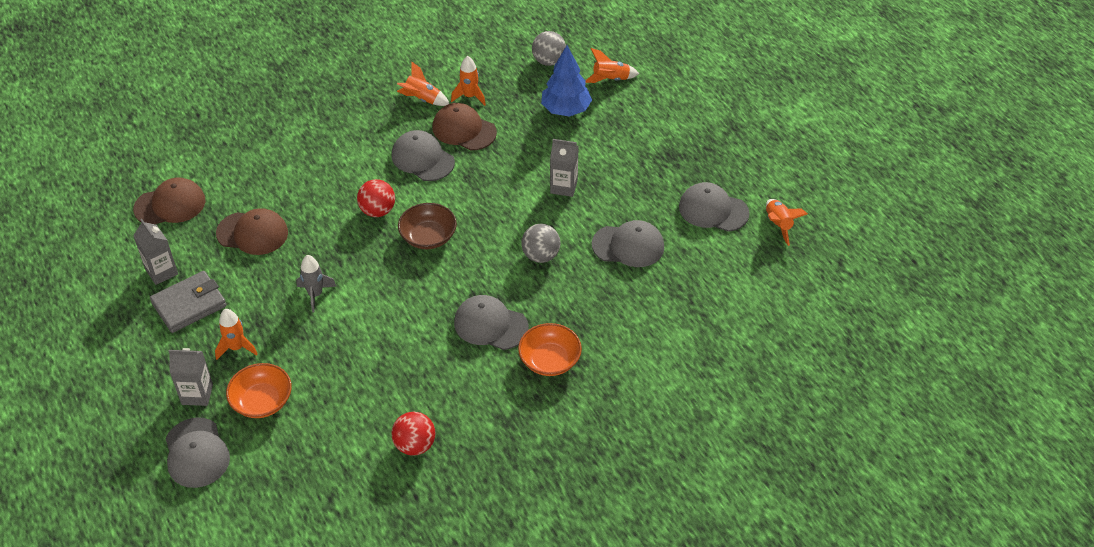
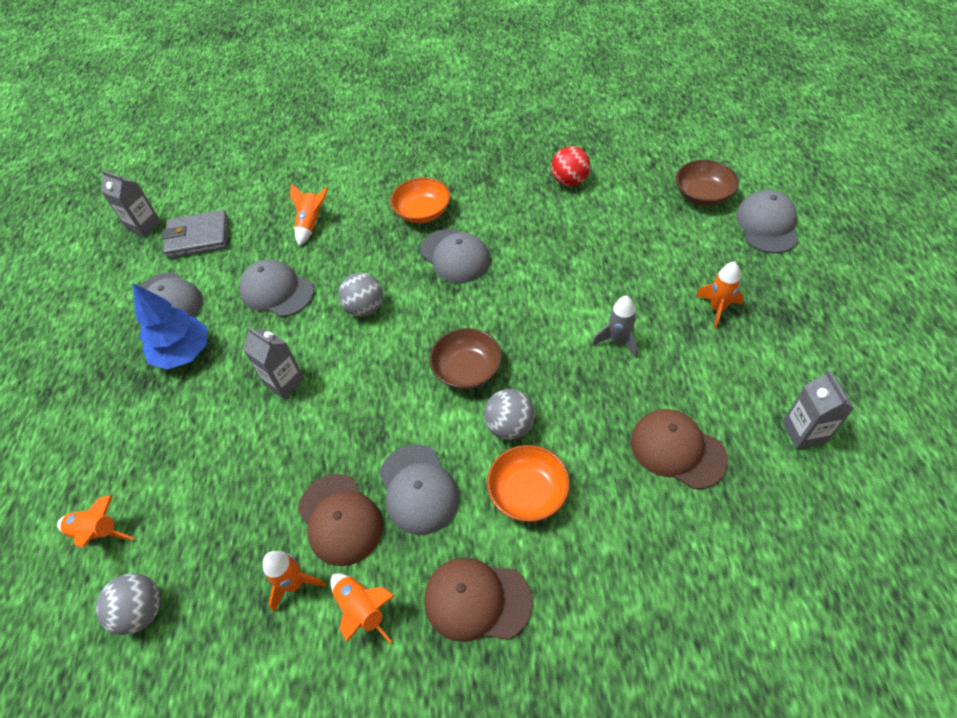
camera: 150 degrees left, 5 degrees up
brown cap [133,177,205,224] -> brown cap moved to [424,558,532,642]
grey wallet [150,271,227,333] -> grey wallet moved to [162,210,228,258]
grey carton [169,348,213,406] -> grey carton moved to [101,170,161,237]
orange bowl [226,363,292,418] -> orange bowl moved to [487,445,570,522]
red ball [357,179,395,217] -> grey ball [484,389,535,440]
blue tree [541,45,592,117] -> blue tree moved to [133,283,208,369]
orange rocket [766,199,808,246] -> orange rocket moved to [290,183,328,246]
none -> brown bowl [676,160,739,206]

